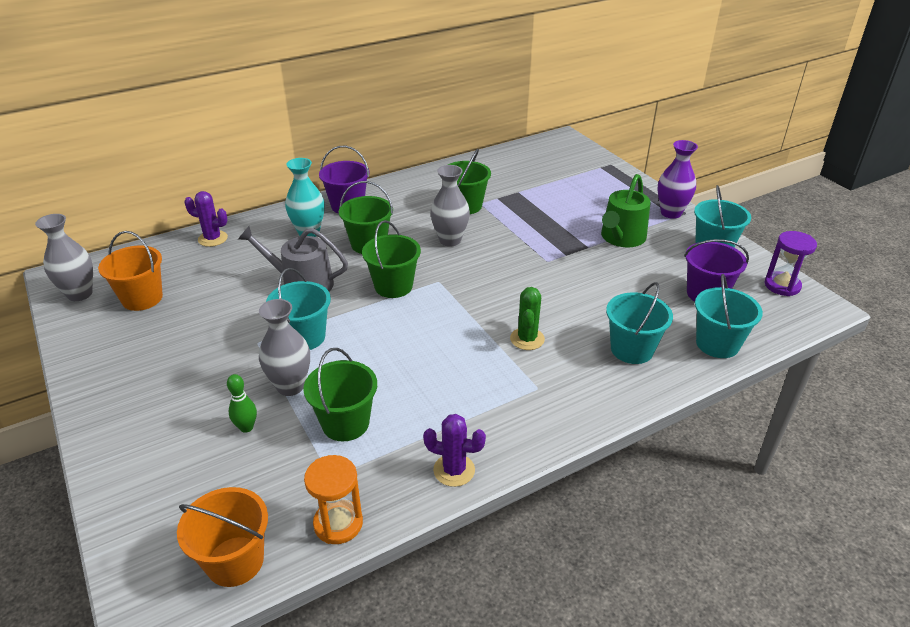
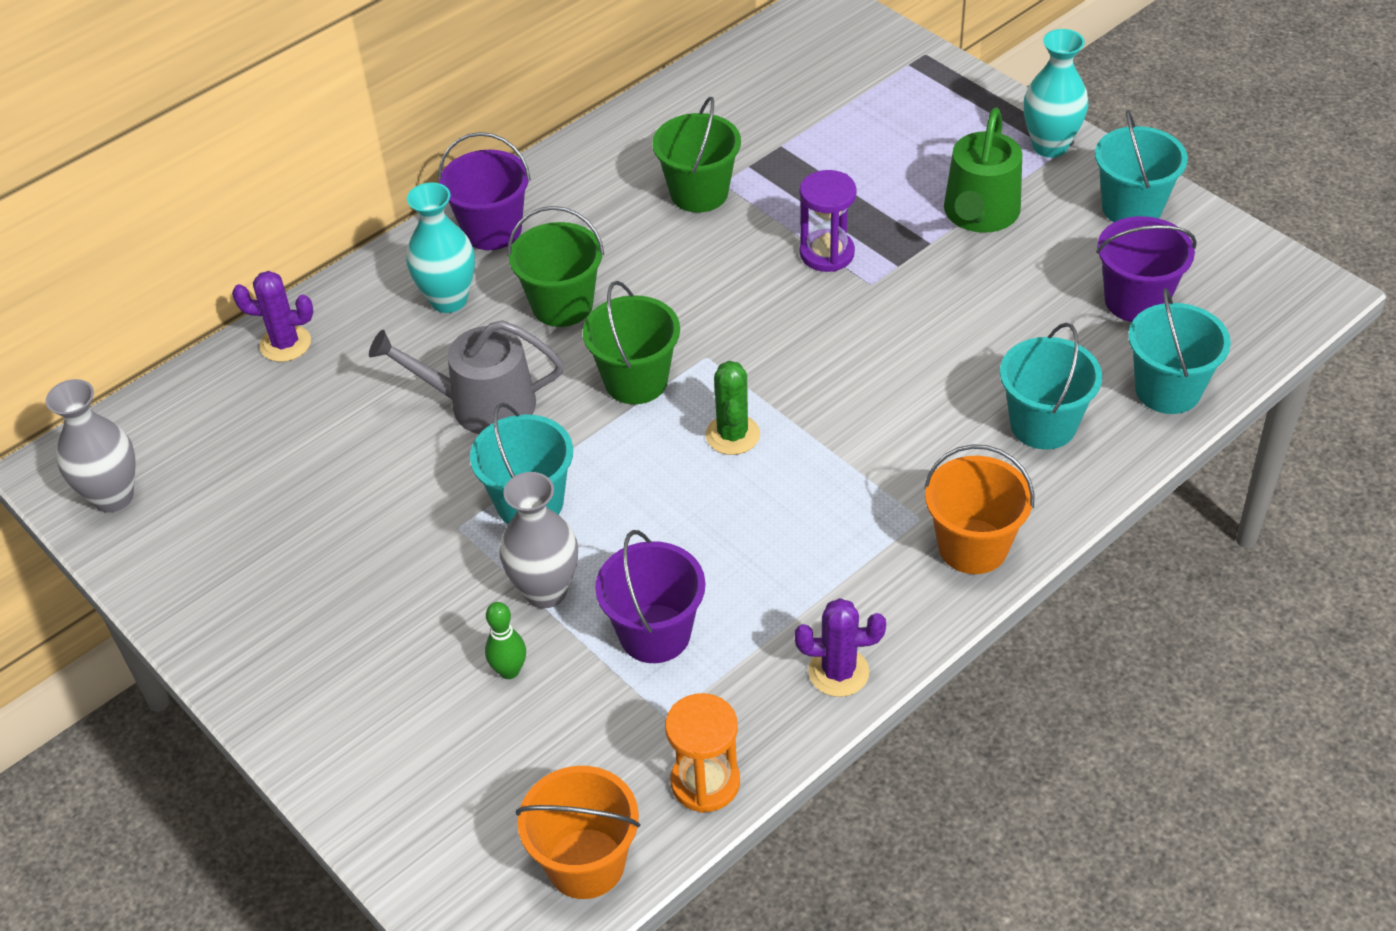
camera: 10 degrees left, 10 degrees up
orange bucket [98,231,163,311] -> orange bucket moved to [924,444,1034,574]
green bucket [303,348,377,441] -> purple bucket [595,530,705,663]
grey vase [430,165,470,247] -> none
green cactus [510,287,545,350] -> green cactus moved to [706,361,760,455]
purple vase [658,140,698,219] -> turquoise vase [1024,29,1088,158]
purple hourglass [764,231,817,296] -> purple hourglass moved to [800,170,857,272]

